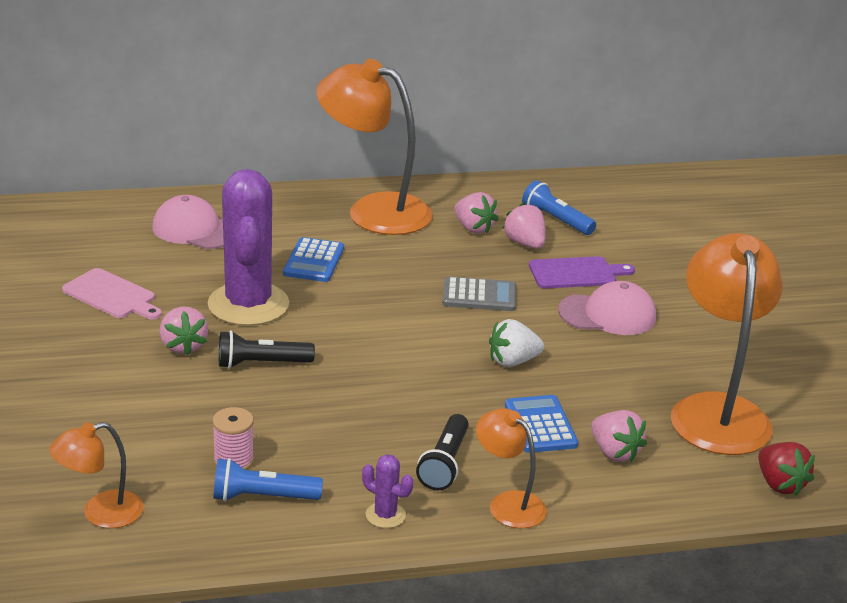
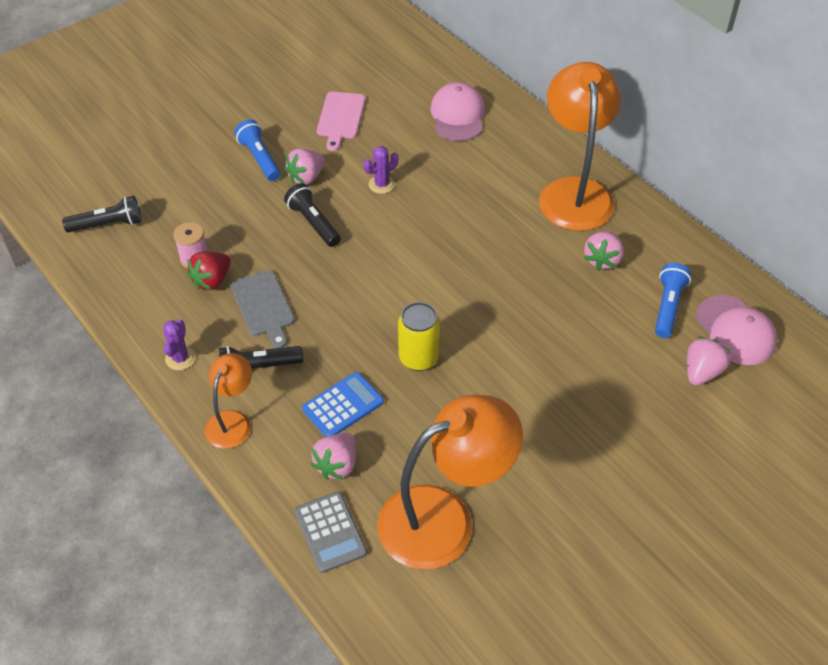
camera: 65 degrees right, 20 degrees up
orange lamp [49,422,144,528] -> black flashlight [62,196,141,233]
purple cactus [208,169,289,326] -> purple cactus [363,146,399,194], size x0.41
blue flashlight [213,458,323,501] -> blue flashlight moved to [234,120,281,181]
blue calculator [283,237,344,282] -> none
grey calculator [442,277,516,311] -> grey calculator moved to [294,492,367,573]
white strawberry [489,319,544,367] -> yellow can [398,302,440,371]
pink strawberry [502,203,546,249] -> pink strawberry moved to [687,337,731,386]
purple cutting board [529,256,635,289] -> none
pink cap [558,281,656,335] -> pink cap moved to [696,295,777,365]
red strawberry [758,442,815,496] -> red strawberry moved to [187,252,231,290]
none -> grey cutting board [231,270,295,348]

